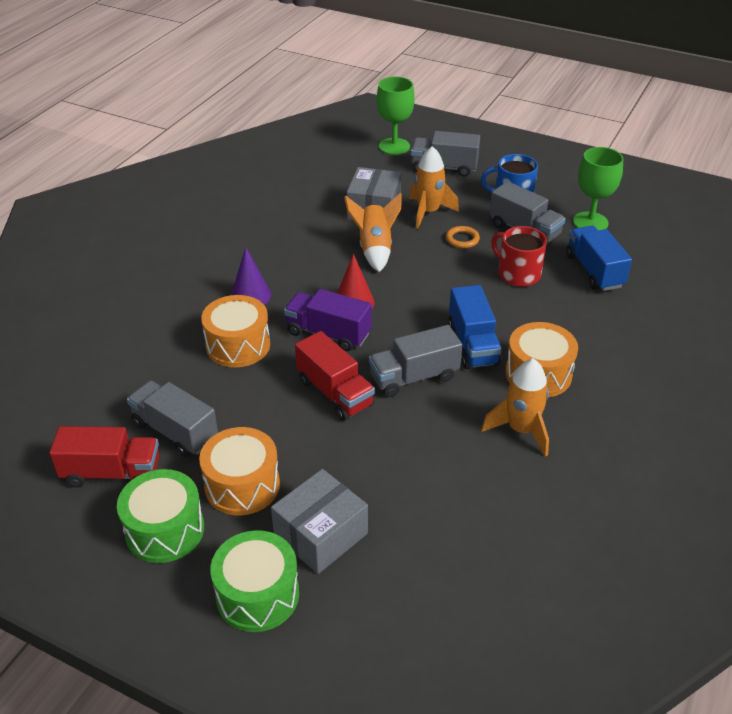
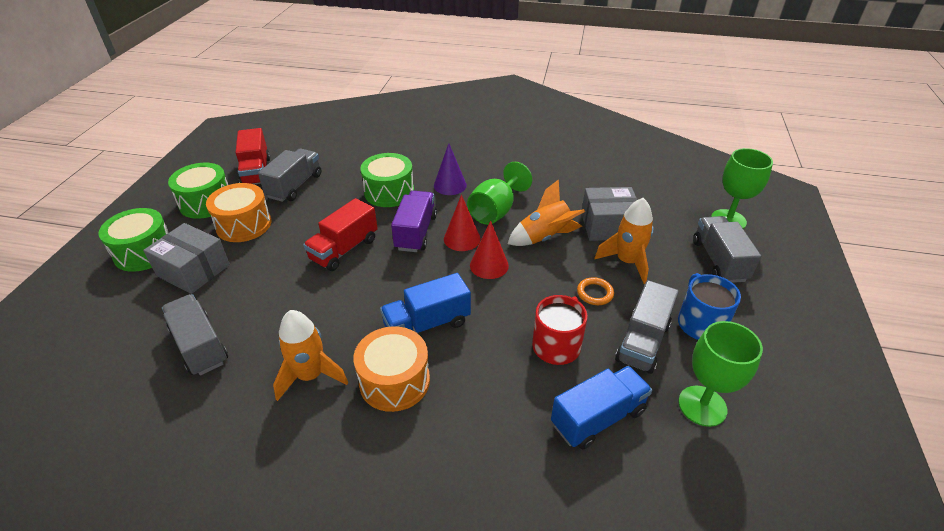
camera: 75 degrees right, 0 degrees up
orange drum [201,295,270,367] -> green drum [360,153,414,207]
grey truck [369,325,462,397] -> grey truck moved to [162,294,228,376]
none -> green goblet [467,162,532,225]
none -> red cone [470,220,509,279]

